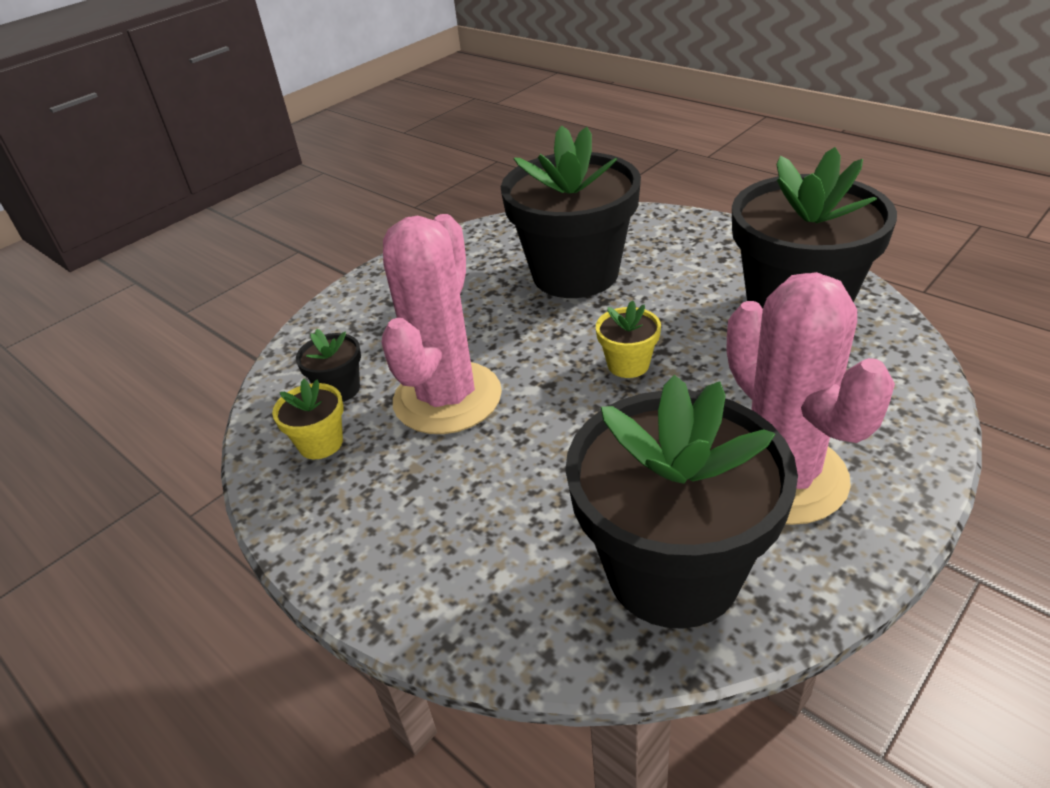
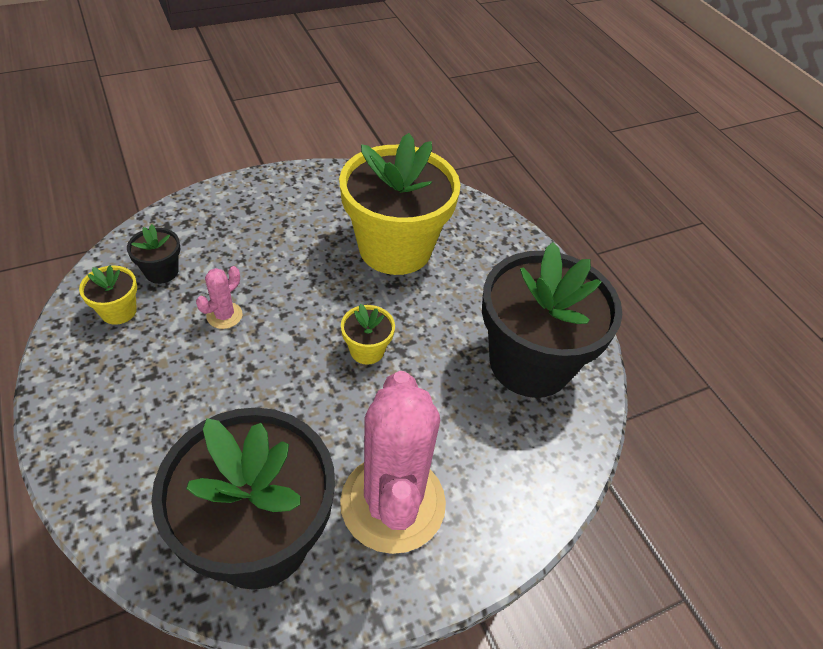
camera: 15 degrees right, 10 degrees up
pink cactus [381,214,502,434] -> pink cactus [196,266,243,329], size x0.40
black flower pot [501,125,641,298] -> yellow flower pot [339,133,460,275]

